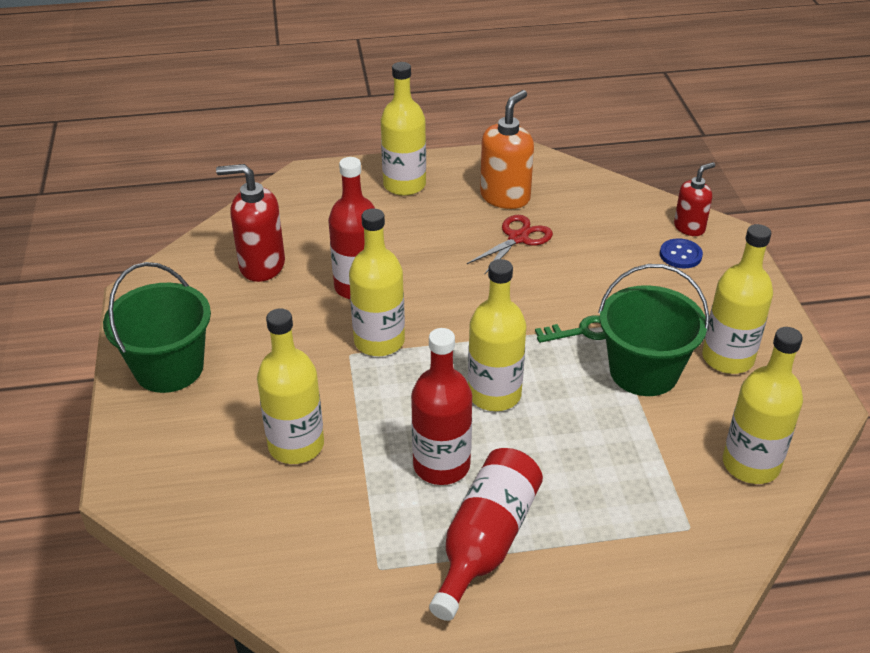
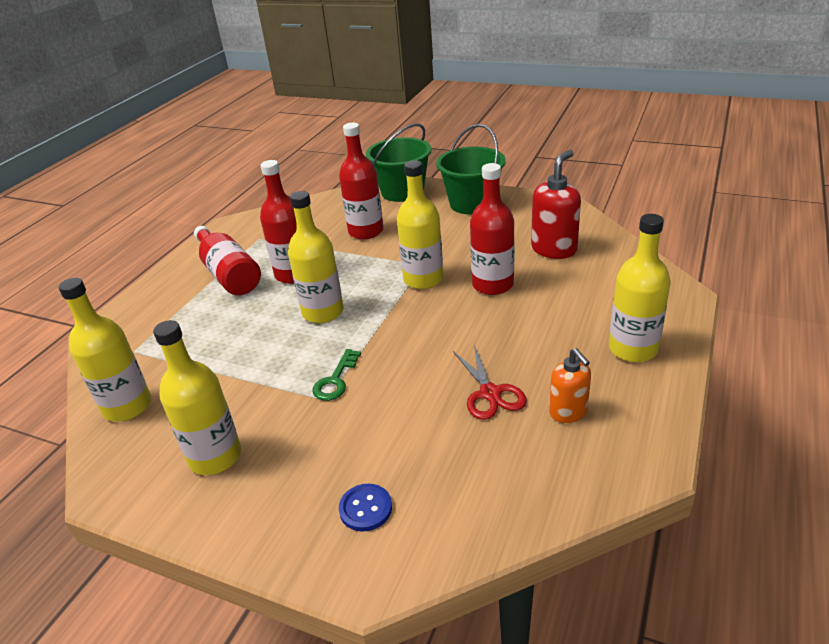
camera: 125 degrees right, 5 degrees down
yellow bottle [257,308,324,464] -> red bottle [339,123,384,240]
orange soap dispenser [480,90,534,209] -> orange soap dispenser [549,348,591,423], size x0.63
green bucket [598,264,710,396] -> green bucket moved to [366,124,431,202]
red soap dispenser [674,162,715,236] -> none

